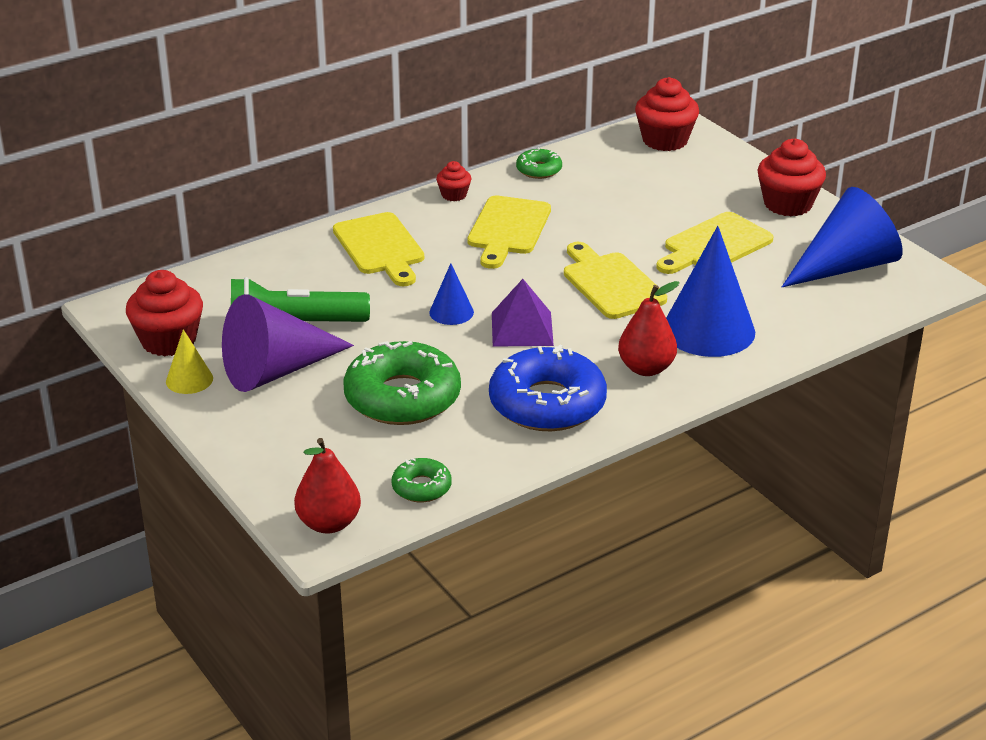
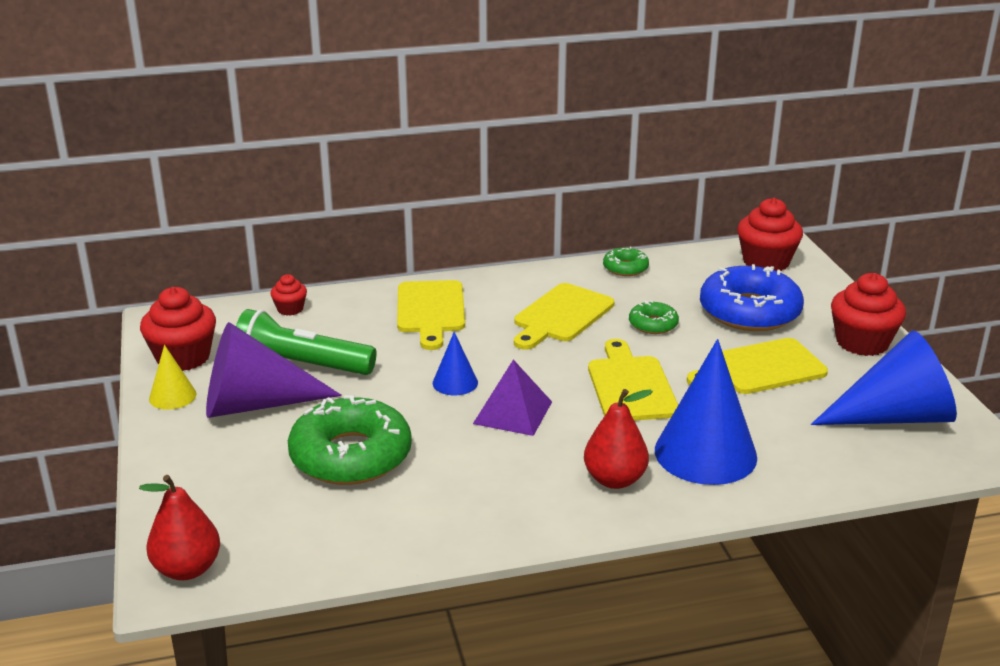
camera: 20 degrees right, 5 degrees down
green donut [392,458,452,502] -> green donut moved to [629,301,679,334]
red cupcake [436,161,472,201] -> red cupcake moved to [270,274,307,316]
blue donut [489,345,607,431] -> blue donut moved to [700,264,804,331]

